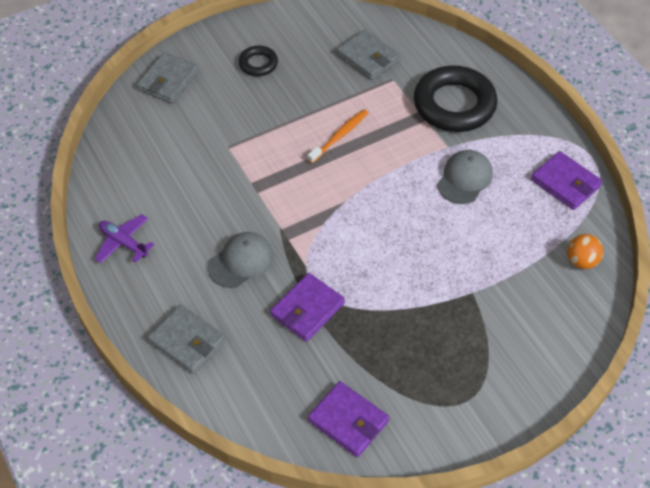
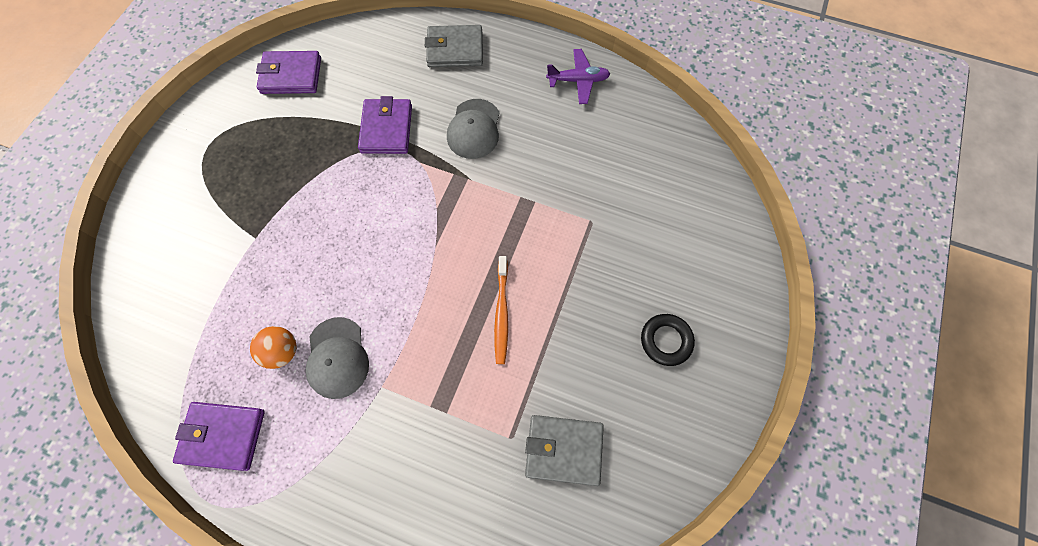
camera: 140 degrees right, 15 degrees up
grey wallet [137,52,199,103] -> none
black ring [414,65,497,132] -> none
orange ball [567,234,603,269] -> orange ball moved to [250,326,296,369]

